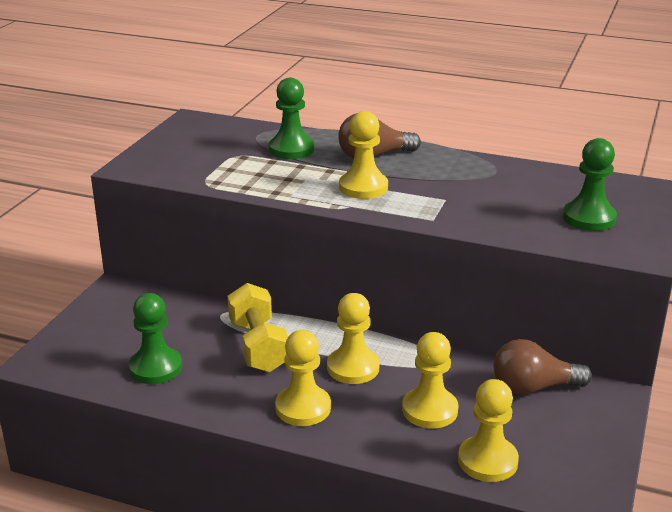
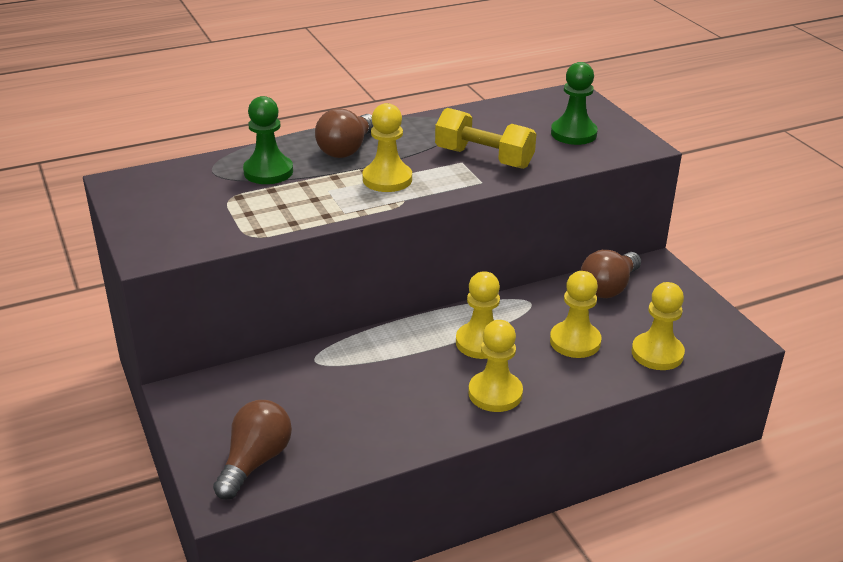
camera: 45 degrees left, 5 degrees up
green pawn [129,293,182,384] -> none
yellow dumbbell [228,283,288,372] -> yellow dumbbell moved to [435,108,536,169]
none -> brown light bulb [213,400,292,500]

